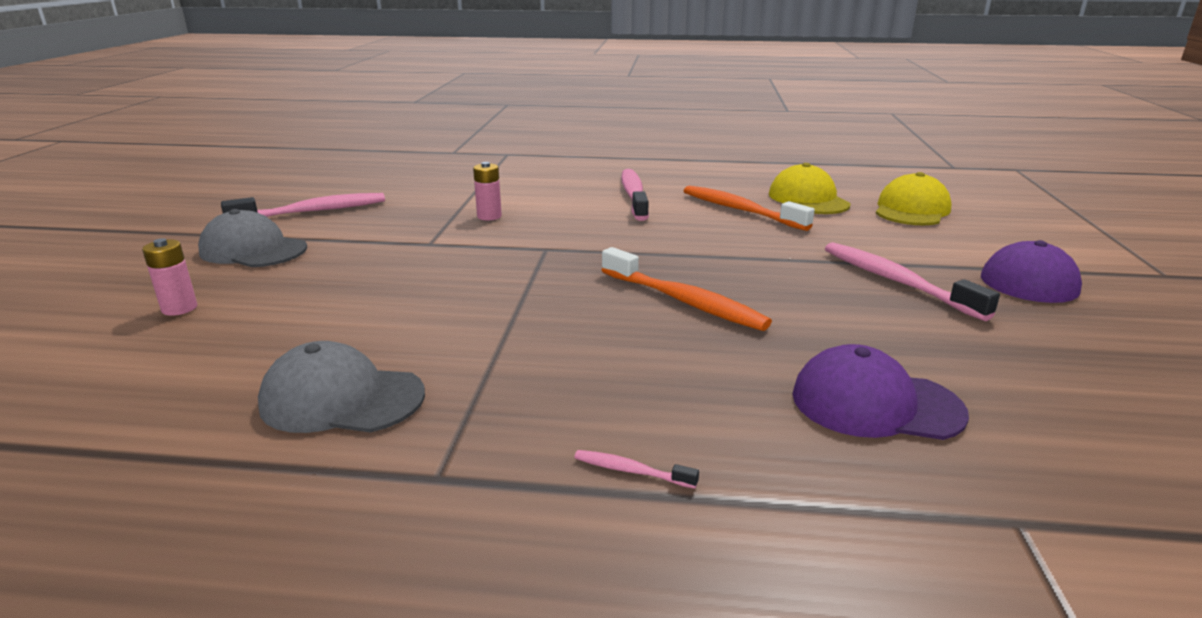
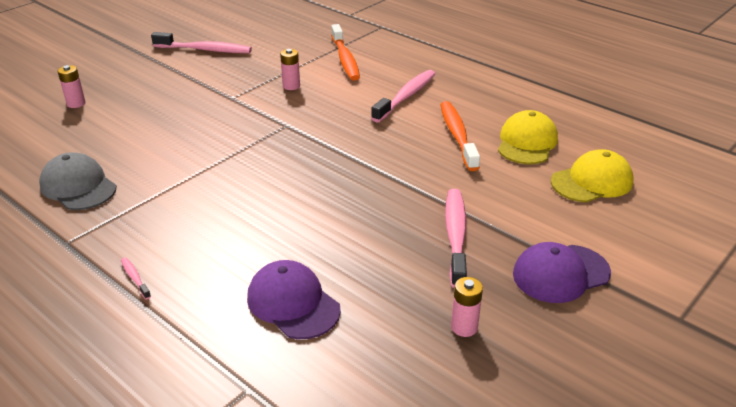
camera: 35 degrees right, 10 degrees up
grey cap [198,209,307,267] -> none
orange toothbrush [602,247,772,331] -> orange toothbrush moved to [331,24,360,81]
none -> pink battery [451,277,483,337]

